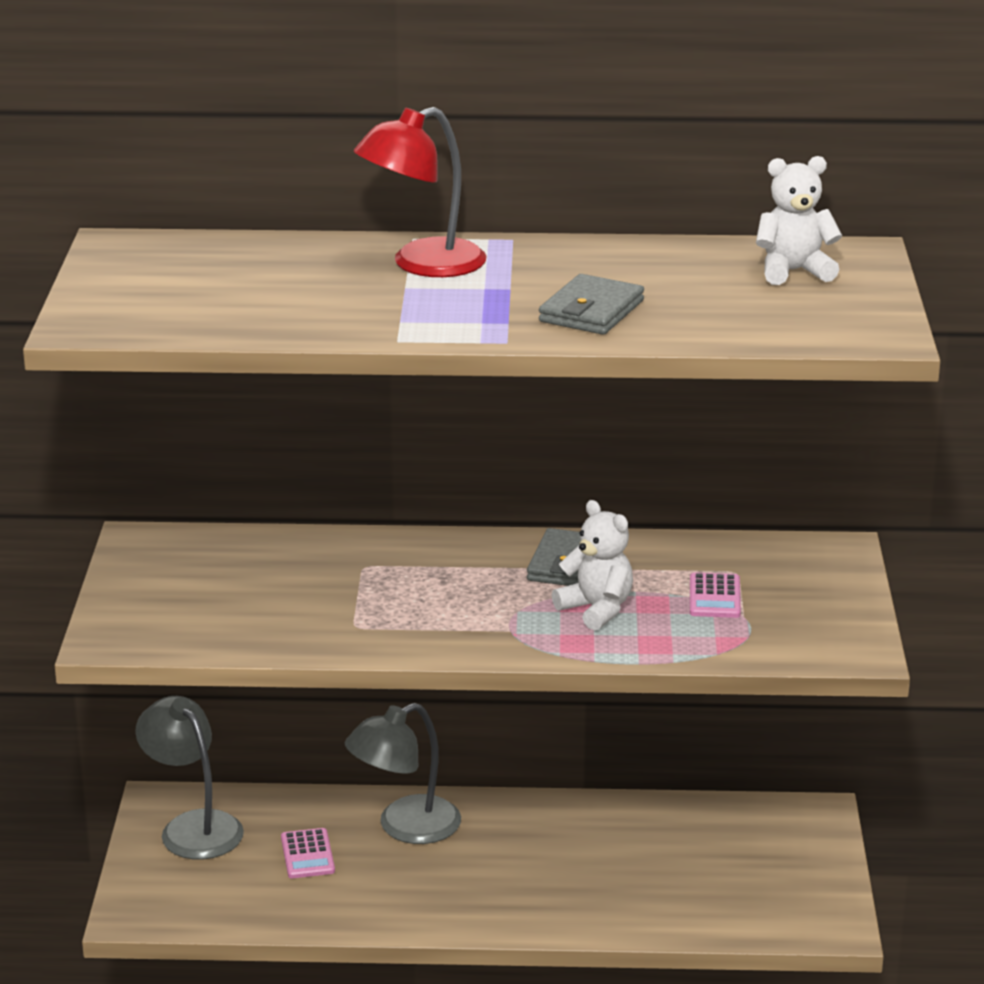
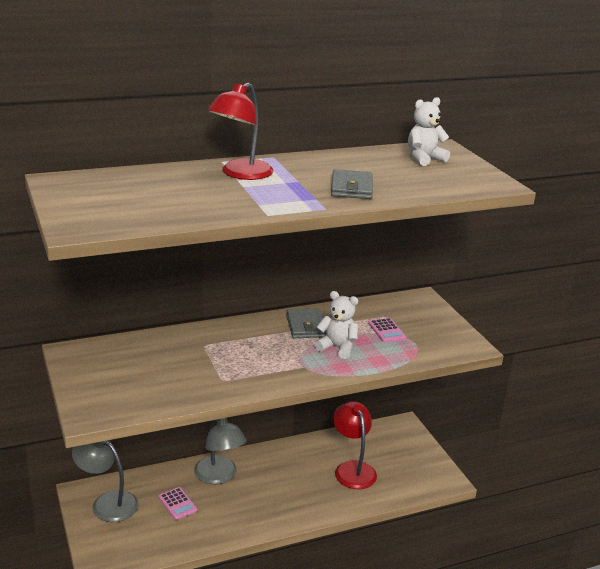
camera: 25 degrees left, 0 degrees up
grey lamp [345,703,461,844] -> grey lamp turned 60 degrees counterclockwise [194,418,247,484]
none -> red lamp [333,401,377,489]

